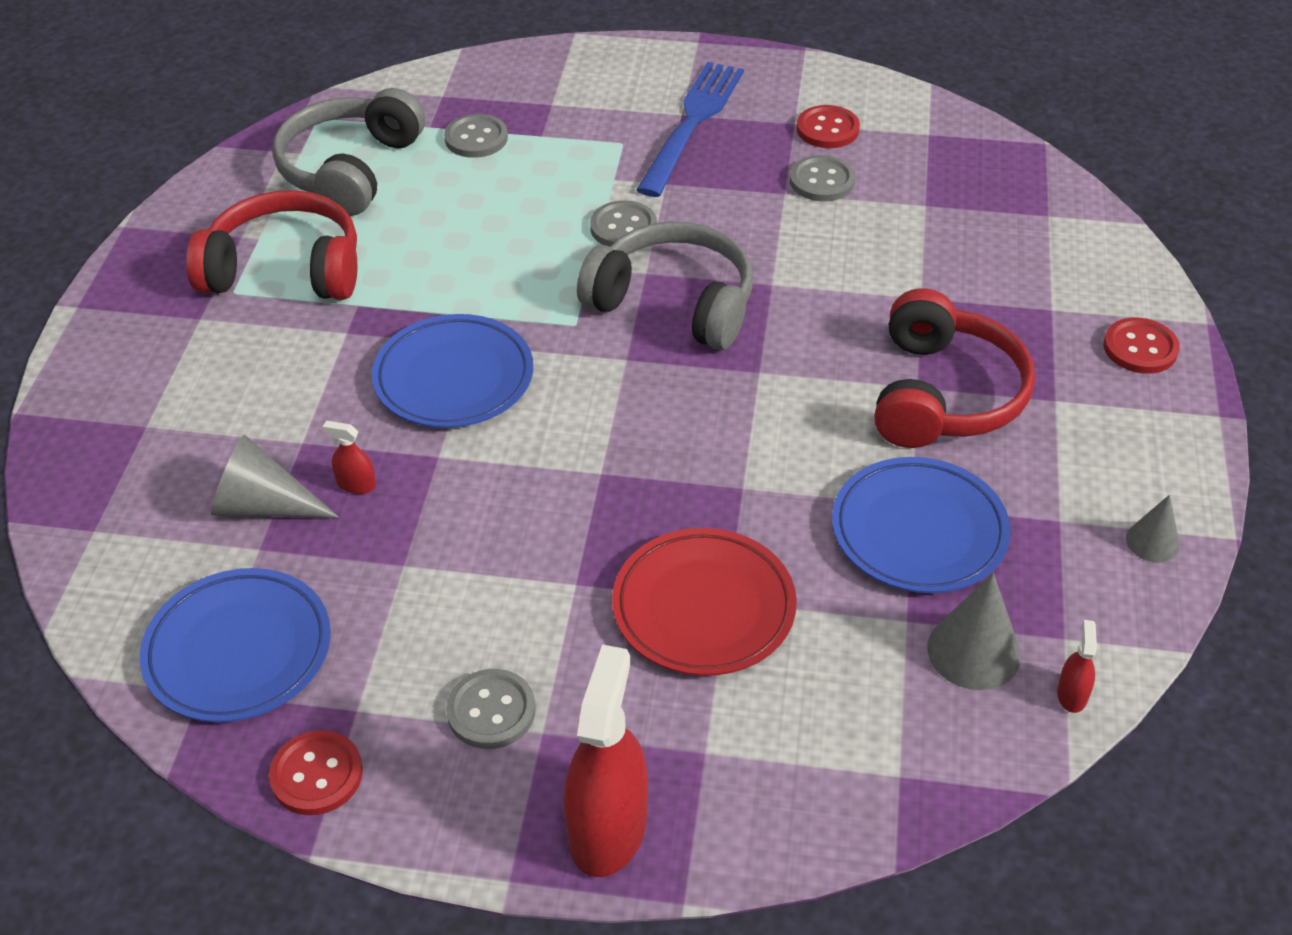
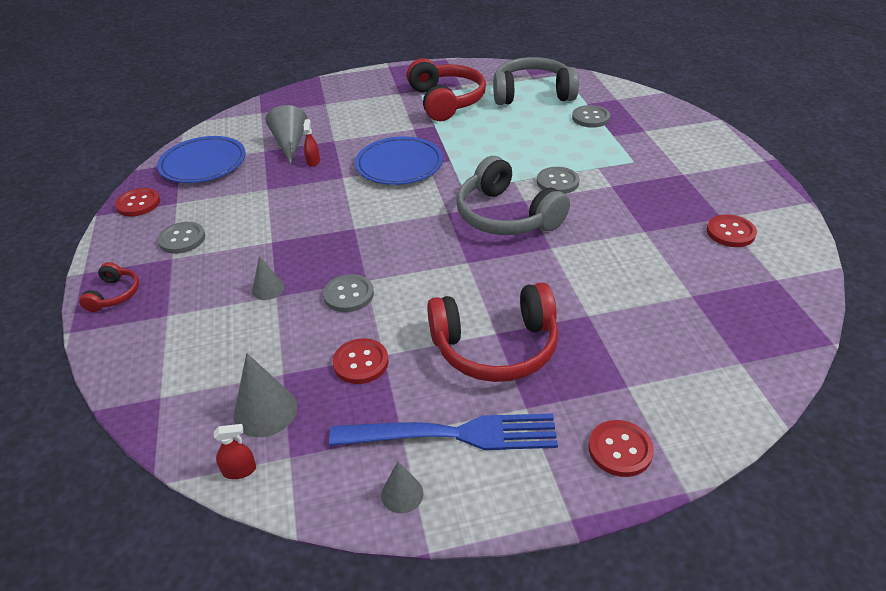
camera: 70 degrees right, 5 degrees down
red spray bottle [564,644,648,877] -> red headphones [79,262,139,312]
grey headphones [577,222,753,350] -> grey headphones turned 135 degrees clockwise [456,156,570,235]
red plate [612,528,797,676] -> grey cone [252,256,284,300]
blue fork [636,62,744,197] -> blue fork moved to [329,413,558,450]
grey button [790,155,855,201] -> grey button moved to [323,274,374,312]
blue plate [832,457,1011,593] -> red button [333,338,388,384]

